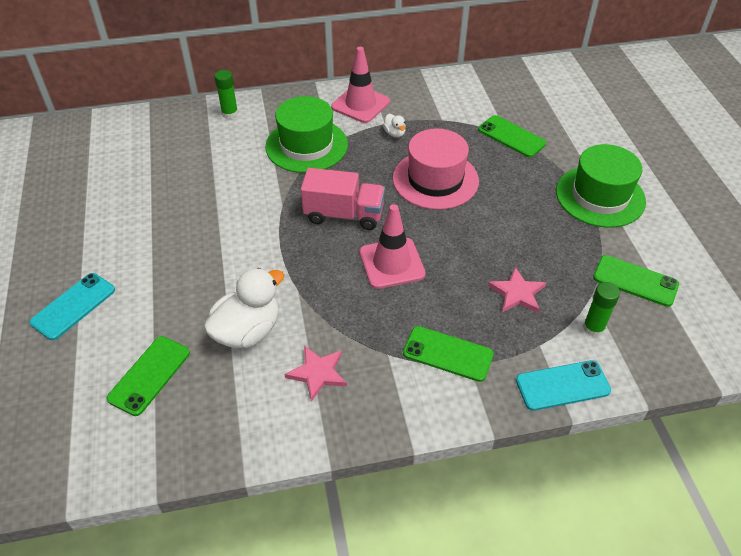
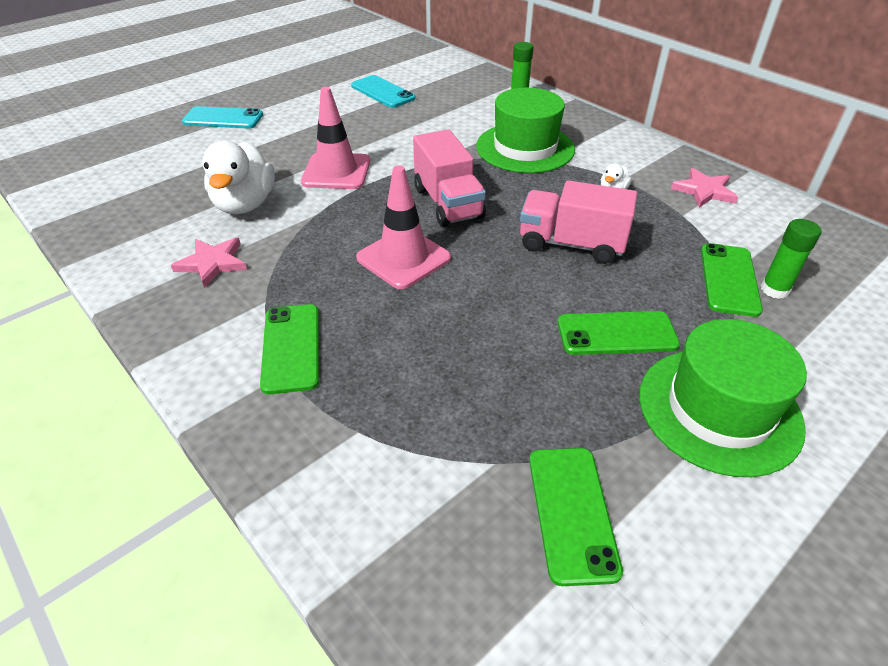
camera: 60 degrees right, 5 degrees down
green phone [107,336,190,416] -> green phone moved to [558,311,680,355]
white duck [204,268,284,348] -> white duck turned 75 degrees clockwise [202,141,275,214]
pink traffic cone [331,47,390,123] -> pink traffic cone moved to [301,87,370,189]
pink hat [393,129,479,210] -> pink truck [520,180,637,264]
pink star [488,267,546,313] -> pink star moved to [671,168,738,208]
turquoise phone [516,360,611,411] -> turquoise phone moved to [351,75,416,108]
green glue stick [583,282,620,337] -> green glue stick moved to [761,219,821,299]

